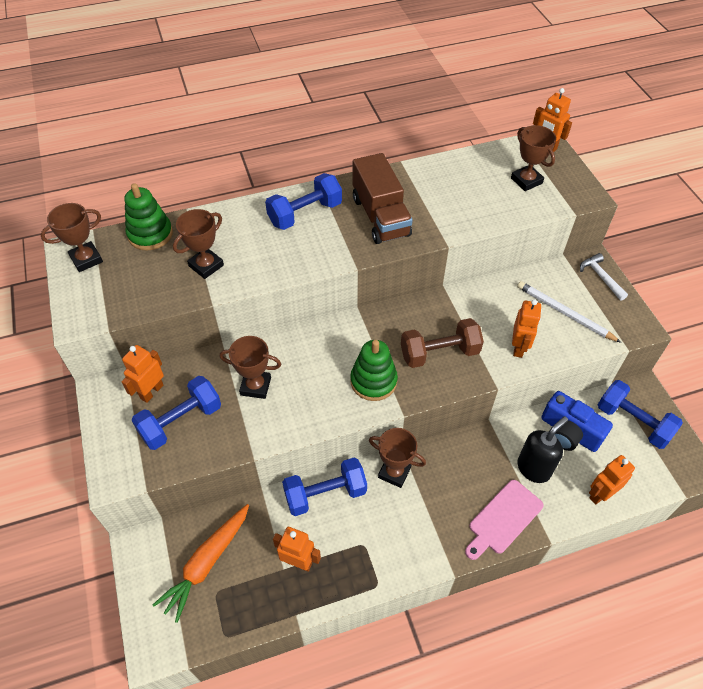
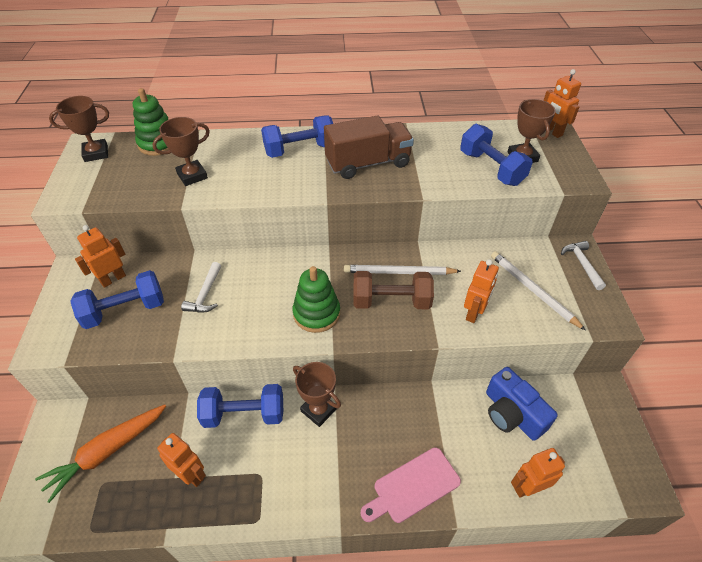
camera: 15 degrees right, 5 degrees down
brown trophy [220,336,281,399] -> white hammer [181,262,221,313]
brown truck [353,153,412,244] -> brown truck turned 105 degrees counterclockwise [324,115,414,179]
black soap dispenser [517,416,568,483] -> none
blue dumbbell [598,380,683,449] -> blue dumbbell moved to [460,124,533,186]
none -> white pencil [344,265,461,275]

